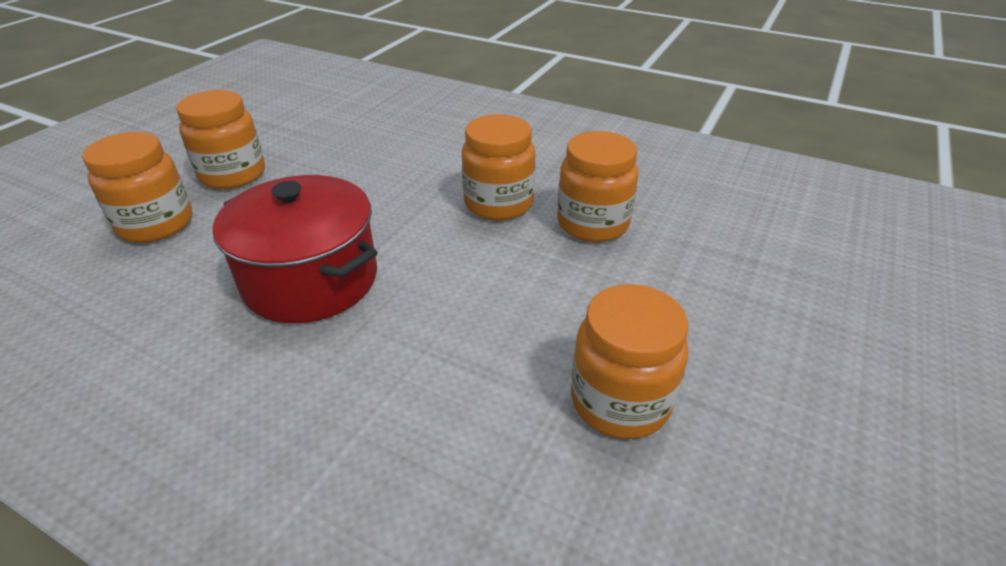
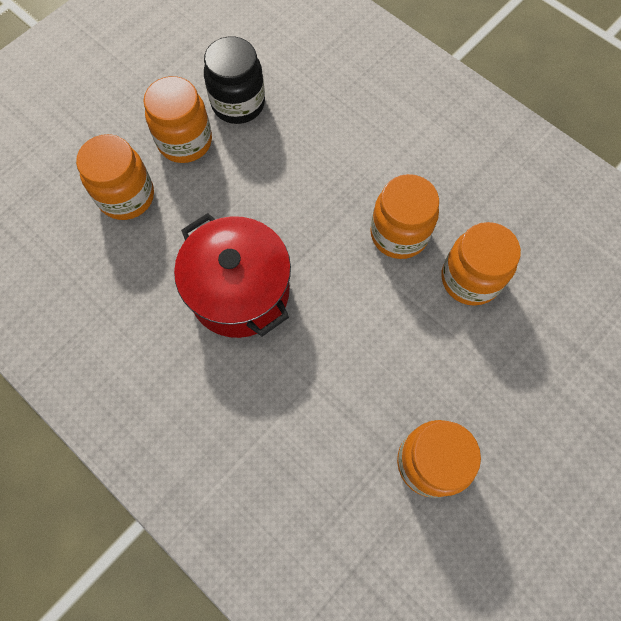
camera: 15 degrees right, 30 degrees up
none -> black jar [204,37,265,124]

